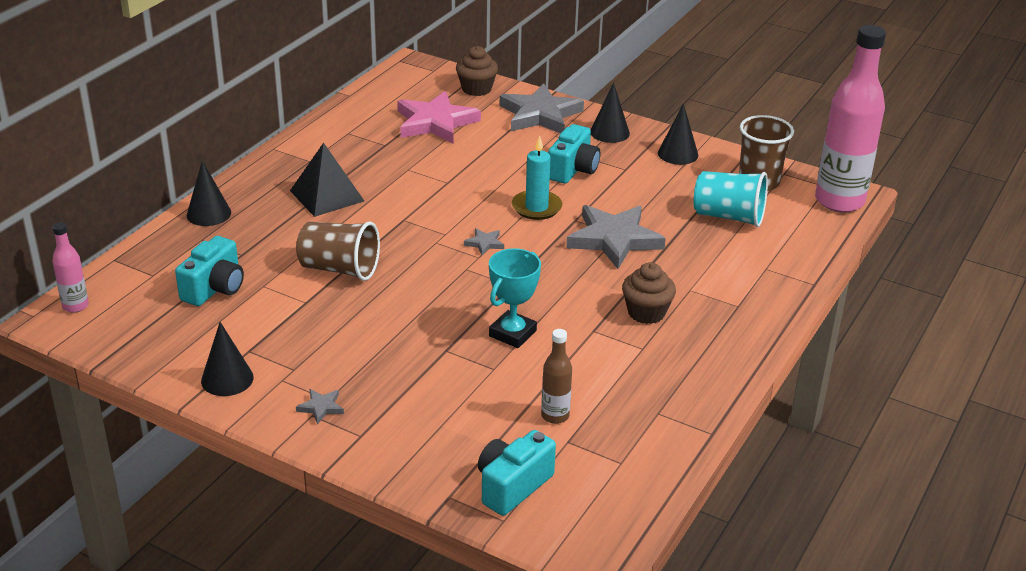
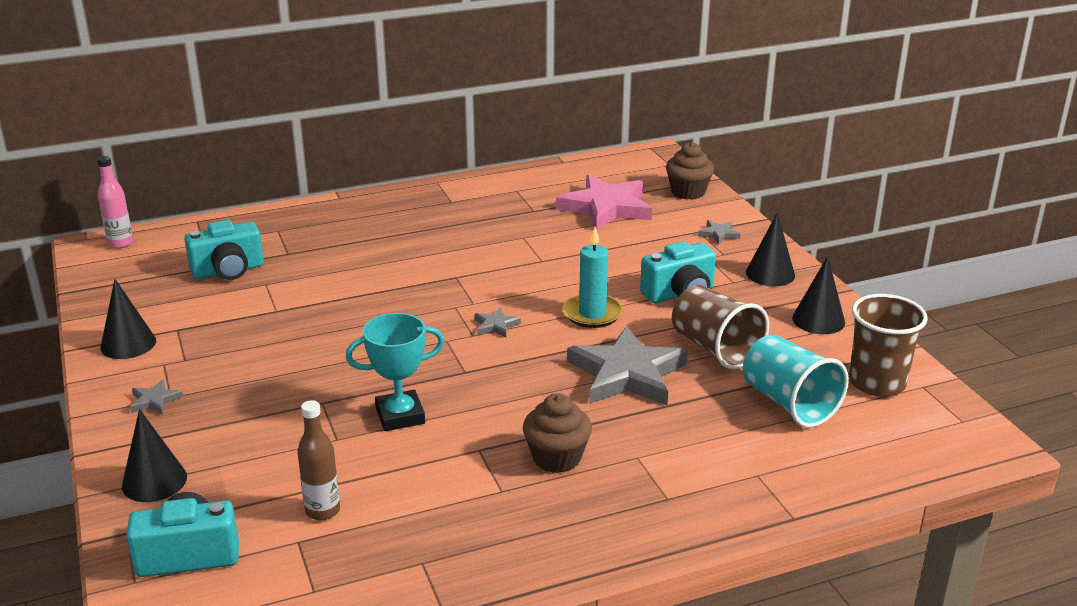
camera: 40 degrees right, 5 degrees down
black cone [187,161,231,226] -> black cone moved to [122,409,187,502]
black pyramid [290,143,364,217] -> none
brown cup [296,222,380,281] -> brown cup moved to [672,285,769,369]
grey star [500,84,584,133] -> grey star [698,220,741,245], size x0.42
pink bottle [815,25,886,213] -> none

